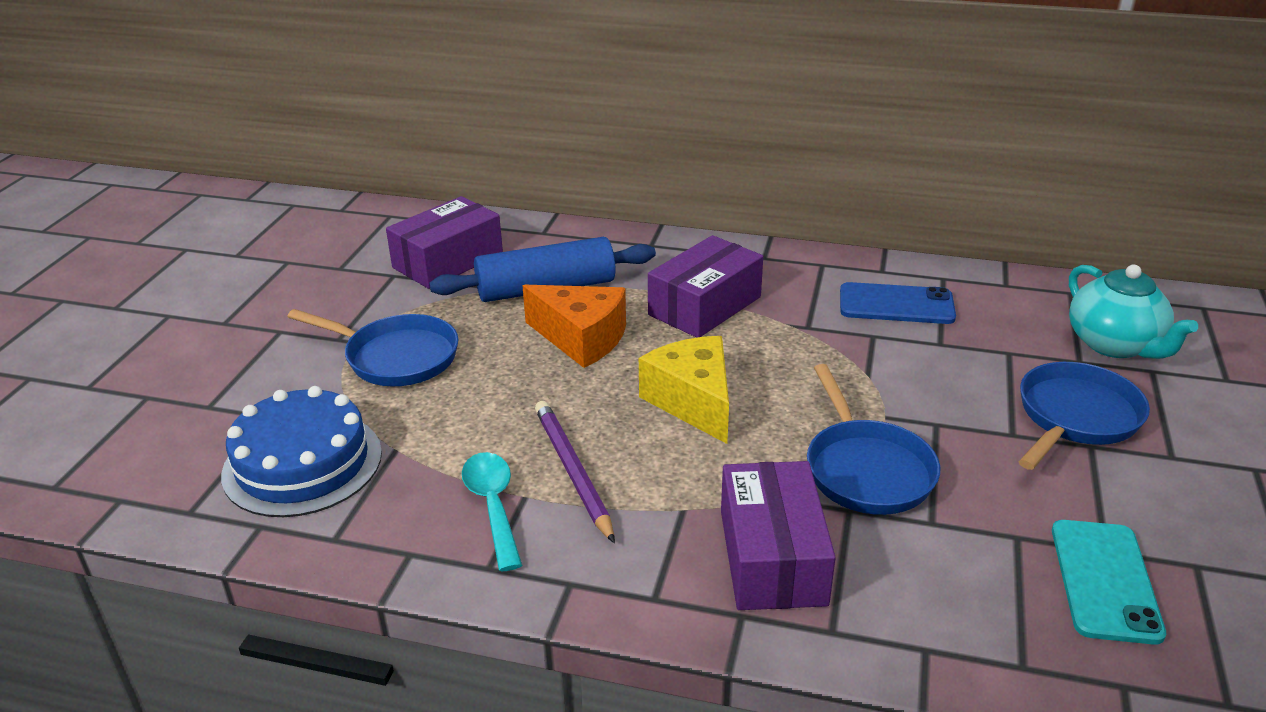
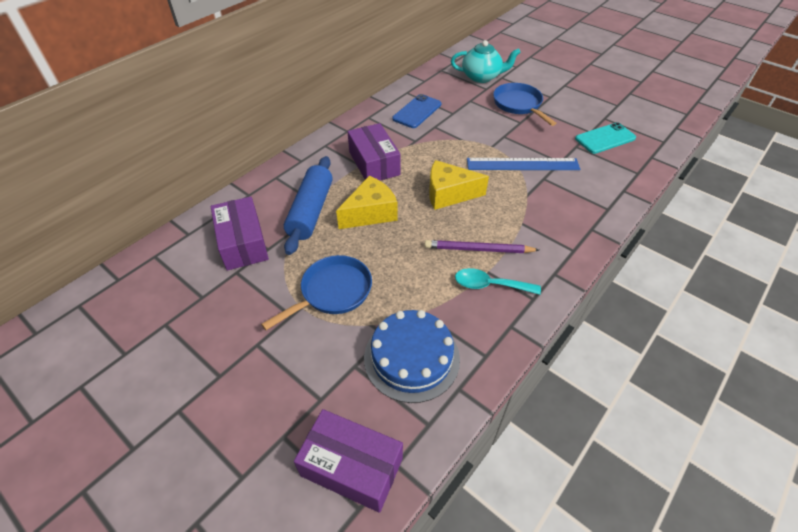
camera: 65 degrees left, 15 degrees up
orange cheese [522,285,626,368] -> yellow cheese [336,176,397,229]
purple box [721,461,836,610] -> purple box moved to [294,409,403,513]
blue pan [807,364,940,515] -> blue ruler [467,158,580,170]
turquoise phone [1052,520,1166,645] -> turquoise phone turned 60 degrees counterclockwise [575,122,636,154]

